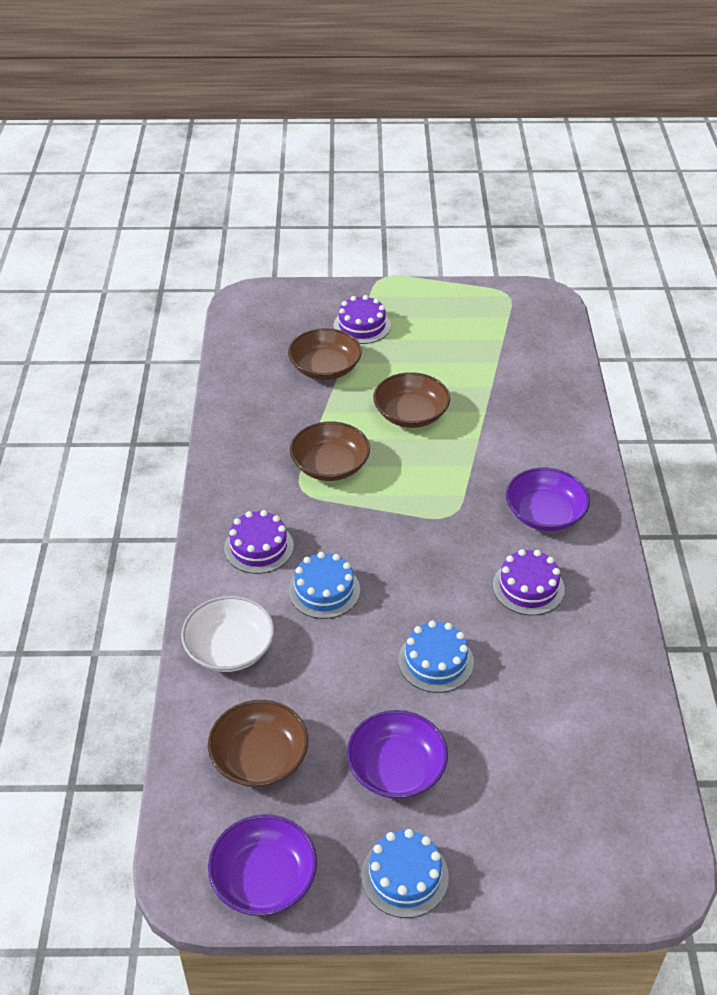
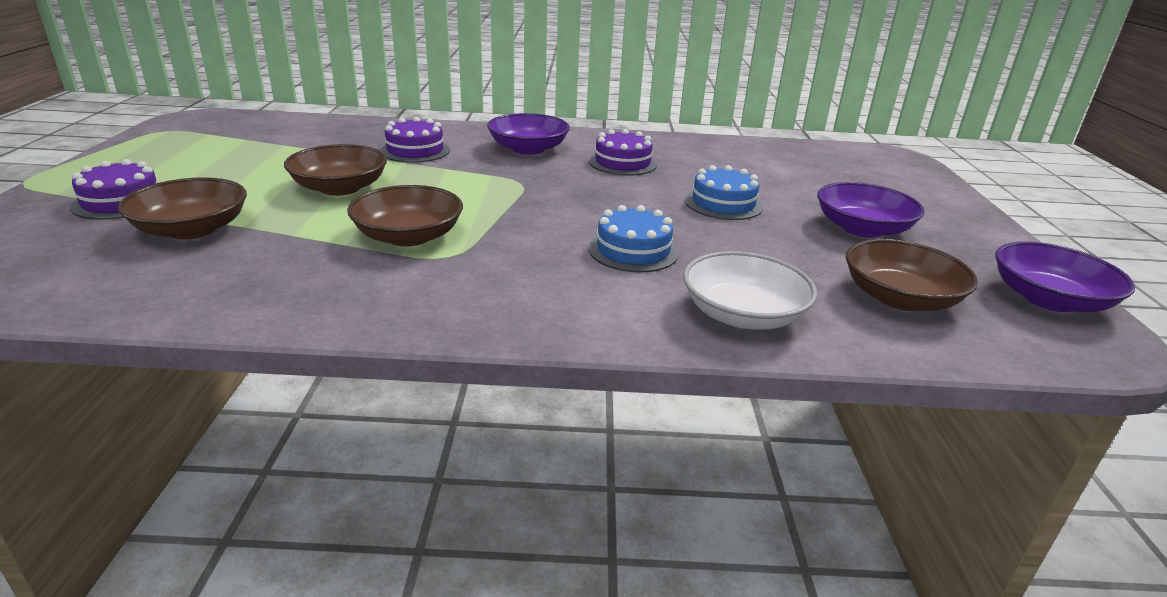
camera: 90 degrees left, 15 degrees down
purple cake [224,510,294,574] -> purple cake moved to [380,117,450,163]
blue cake [361,829,449,918] -> none

